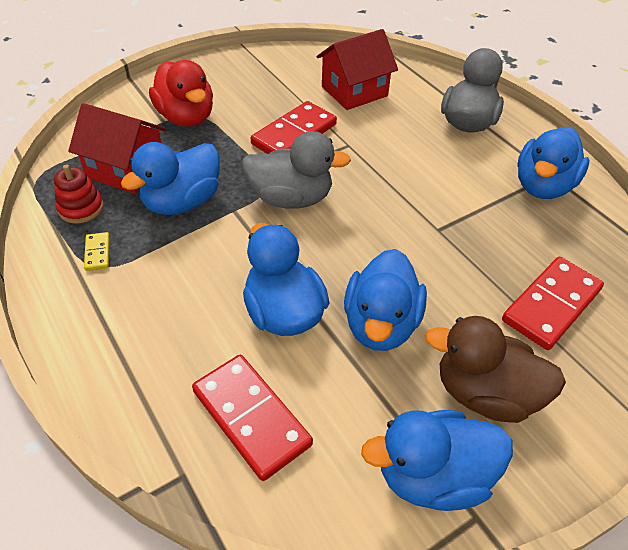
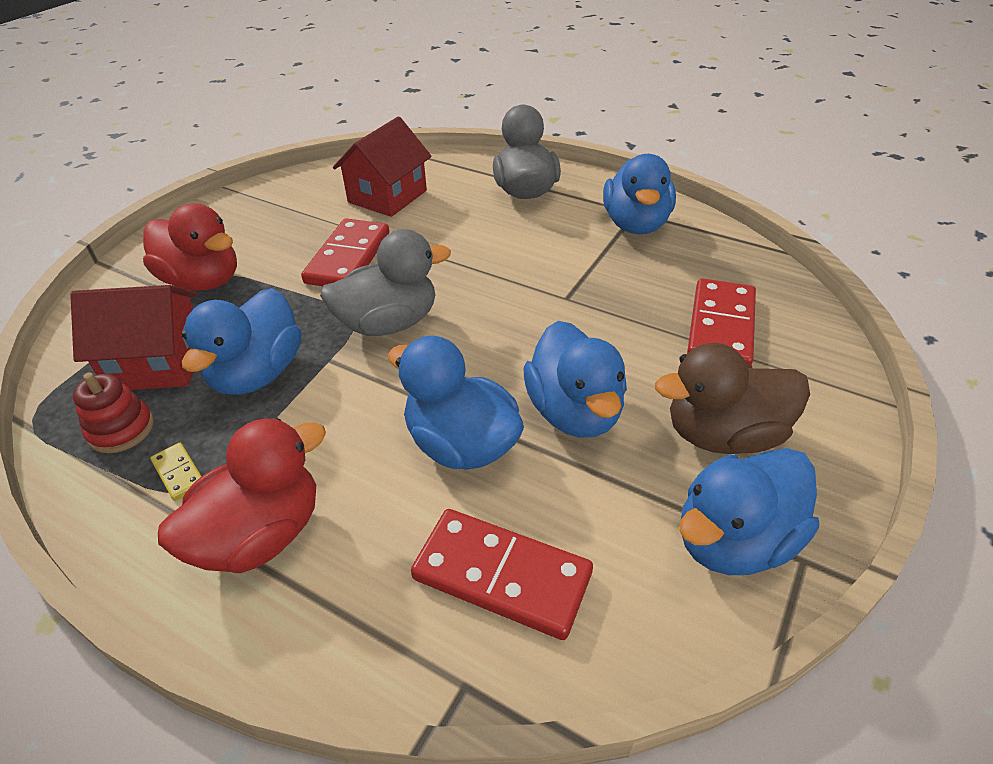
camera: 25 degrees left, 5 degrees down
none -> red duck [158,417,326,573]

